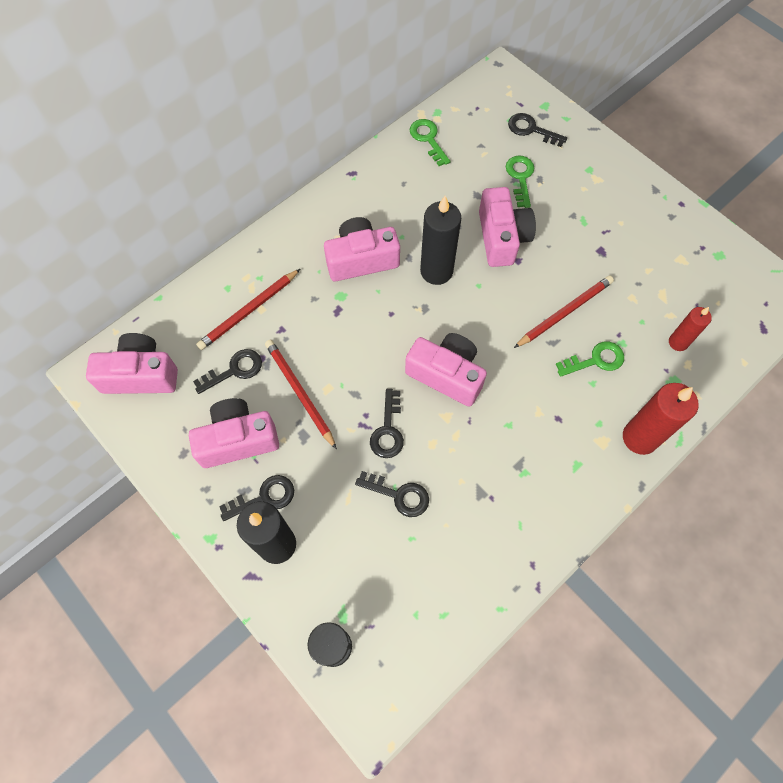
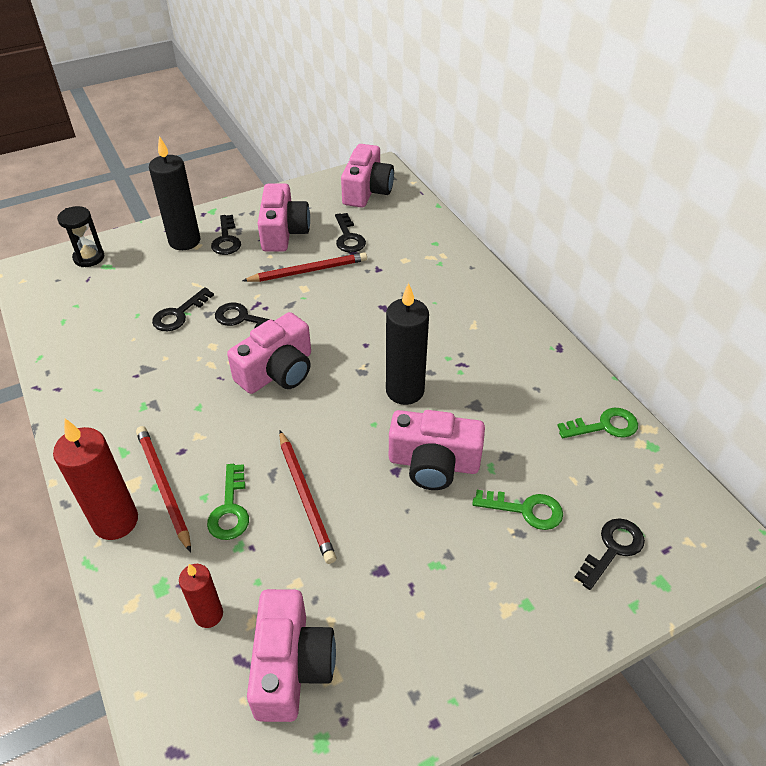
camera: 105 degrees right, 20 degrees down
red pencil [196,269,300,350] -> red pencil moved to [136,426,191,553]
pink camera [324,217,400,281] -> pink camera moved to [247,589,336,722]

